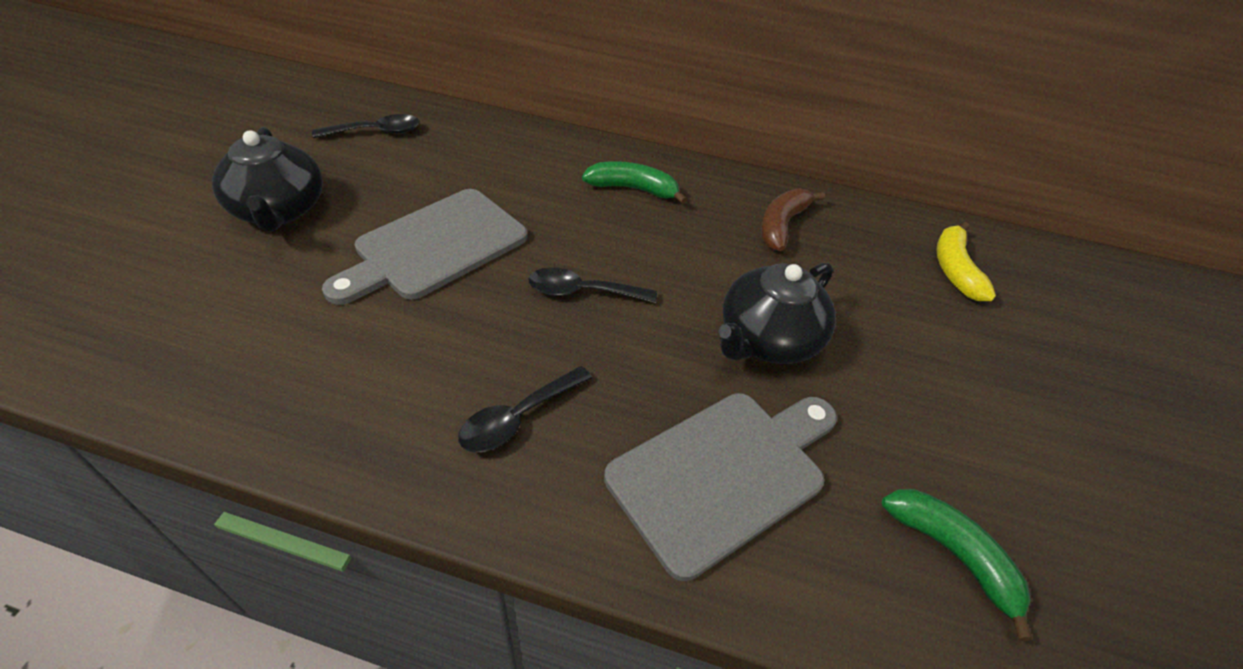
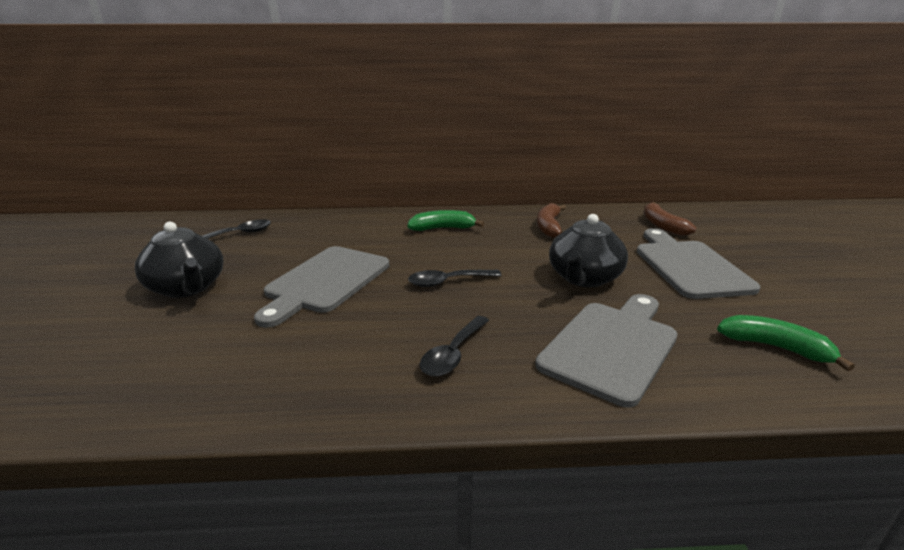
camera: 15 degrees left, 20 degrees down
yellow banana [936,222,996,301] -> brown banana [644,202,696,236]
none -> grey cutting board [637,228,760,299]

